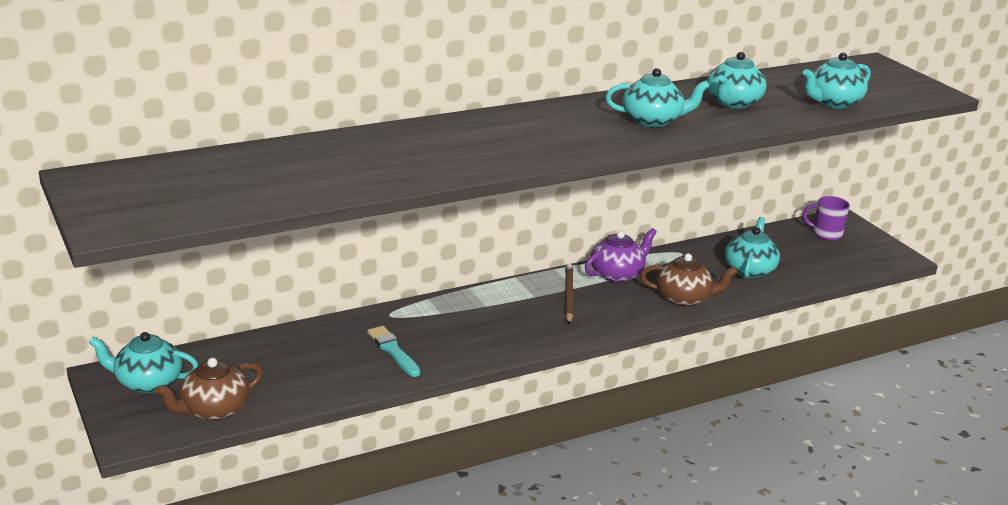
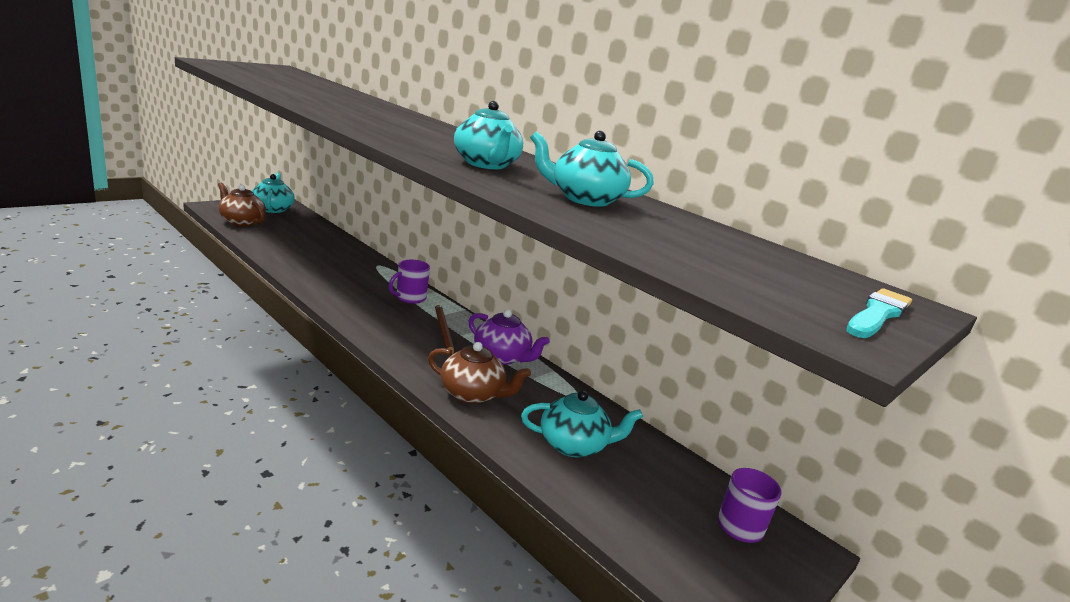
camera: 70 degrees right, 5 degrees down
turquoise brush [367,326,421,377] -> turquoise brush moved to [846,288,912,338]
brown pencil [565,264,573,324] -> brown pencil turned 90 degrees counterclockwise [435,303,454,356]
brown teapot [640,253,738,307] -> brown teapot turned 60 degrees counterclockwise [428,342,531,404]
turquoise teapot [803,52,871,108] -> none
none -> purple mug [388,260,430,304]

